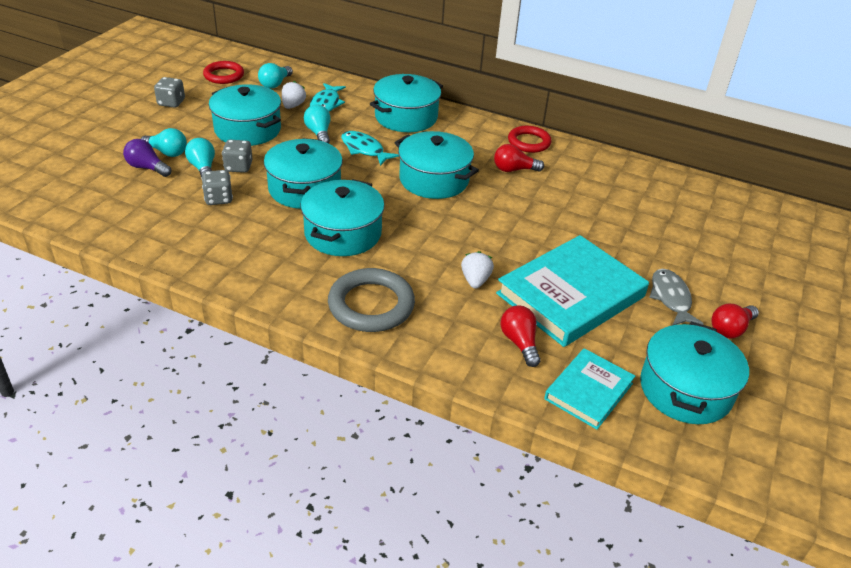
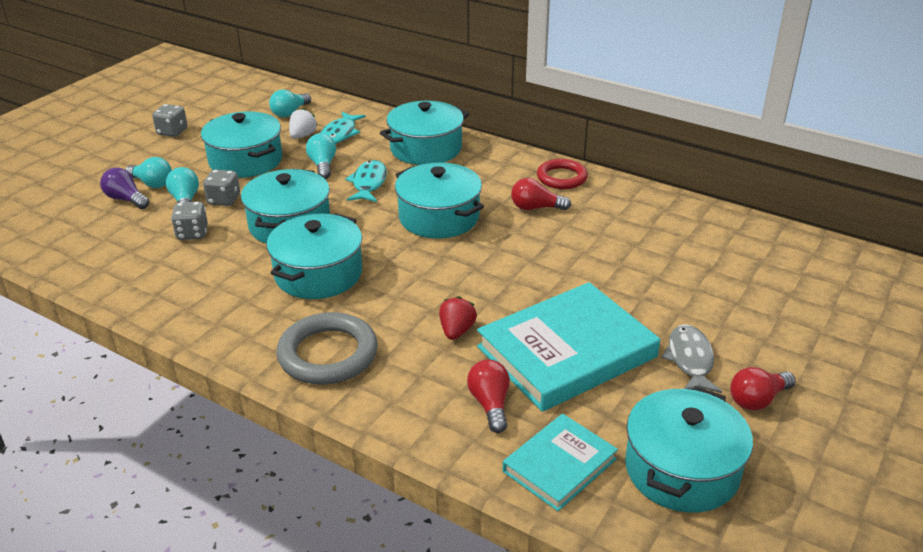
camera: 10 degrees right, 5 degrees down
red ring [203,61,244,84] -> none
turquoise fish [341,131,399,166] -> turquoise fish turned 45 degrees clockwise [345,160,387,202]
white strawberry [461,251,494,289] -> red strawberry [439,296,477,340]

